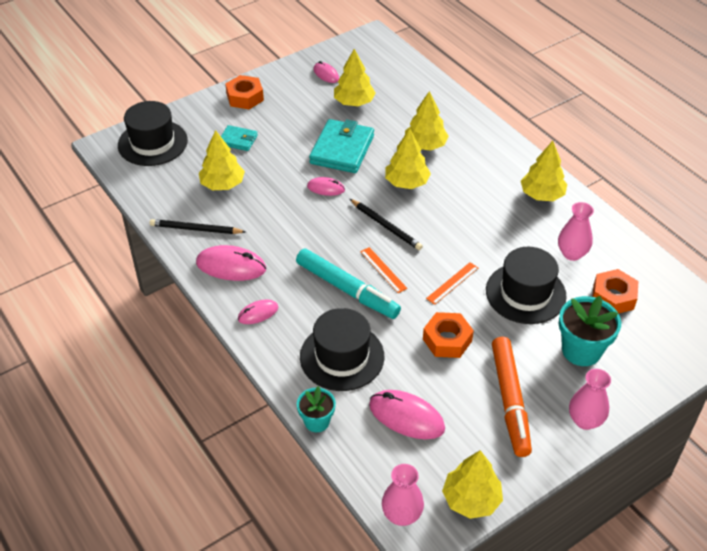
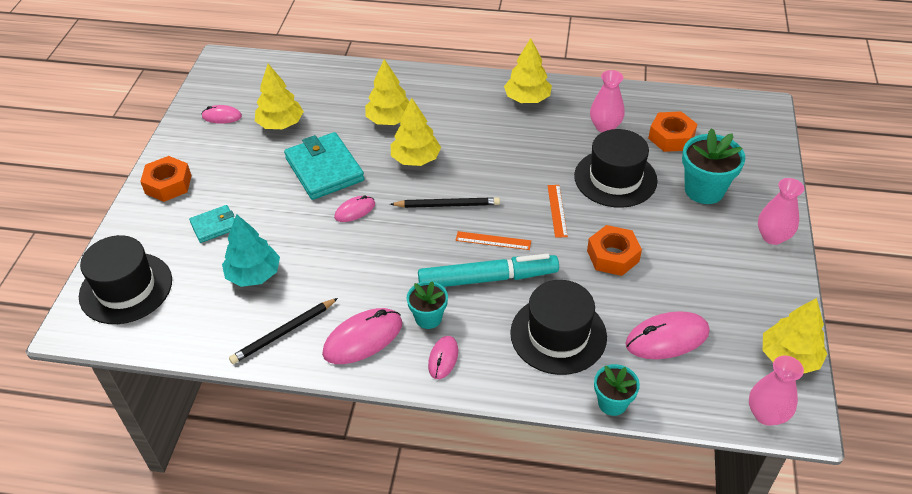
camera: 45 degrees left, 0 degrees up
yellow tree [199,130,245,190] -> turquoise tree [222,214,280,287]
orange marker [492,337,532,457] -> none
none -> turquoise flower pot [407,281,448,329]

